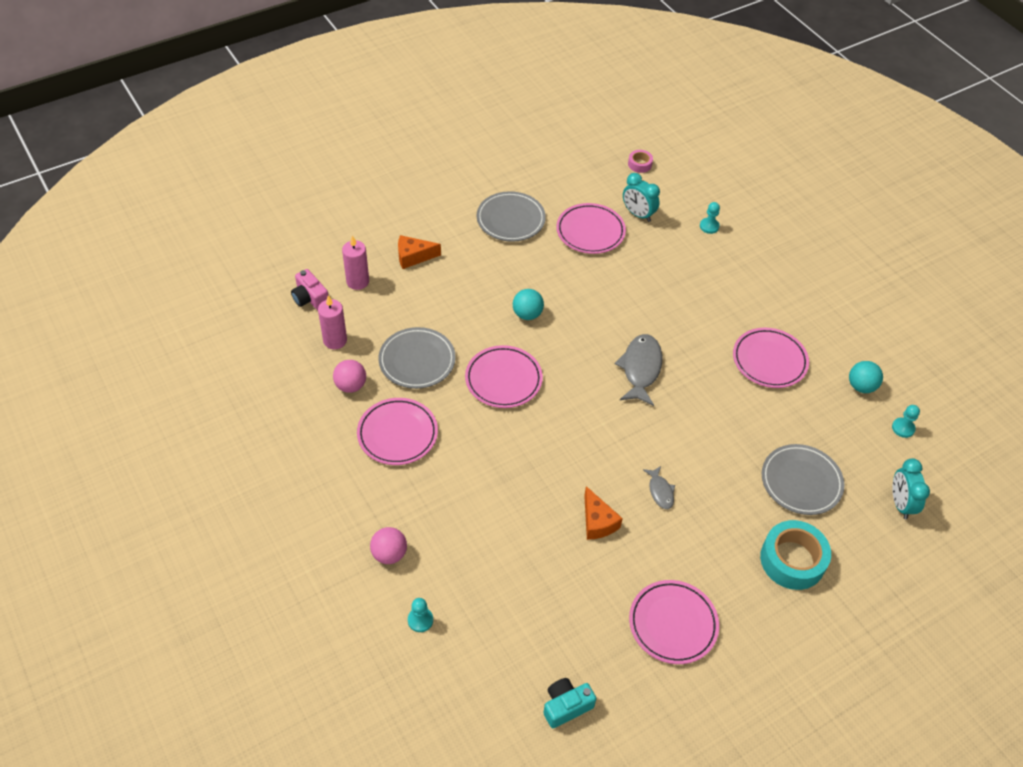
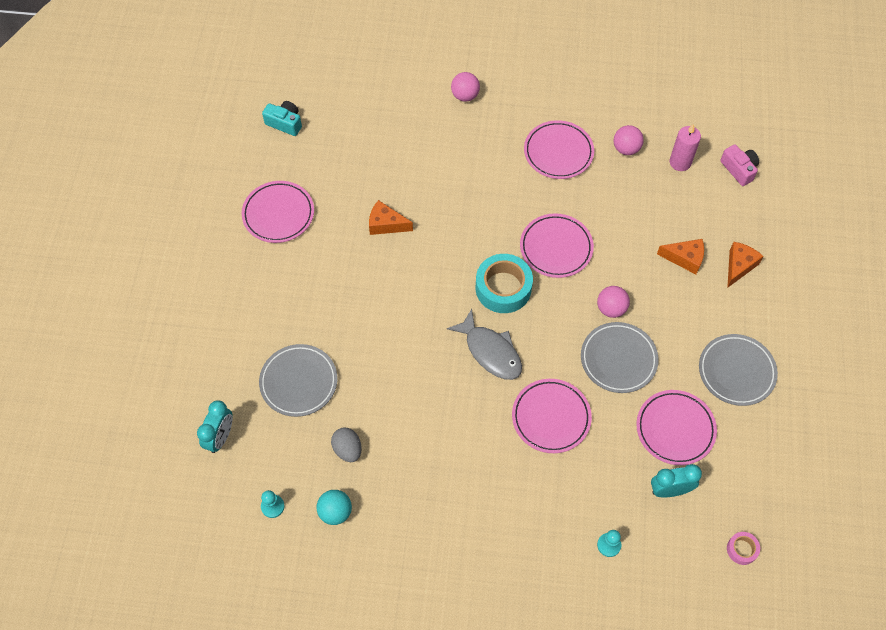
camera: 130 degrees right, 10 degrees up
pink camera [291,269,328,310] -> pink camera turned 60 degrees clockwise [720,145,759,186]
pink candle [342,235,369,290] -> none
grey plate [378,327,456,389] -> grey plate moved to [581,322,658,393]
turquoise pawn [408,598,433,632] -> none
turquoise ball [513,289,544,320] -> pink ball [597,286,630,318]
turquoise camera [543,678,596,728] -> turquoise camera turned 75 degrees counterclockwise [262,101,302,136]
grey fish [643,466,675,509] -> none
pink plate [733,328,809,388] -> pink plate moved to [512,379,592,453]
turquoise tape [760,520,831,590] -> turquoise tape moved to [476,254,533,313]
turquoise clock [892,458,930,519] -> turquoise clock turned 75 degrees clockwise [197,400,233,453]
none -> grey egg [331,427,362,462]
none -> orange cheese [657,239,704,274]

